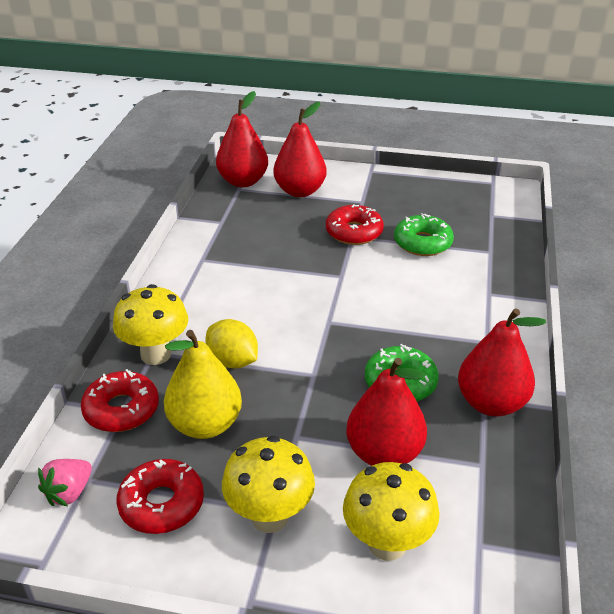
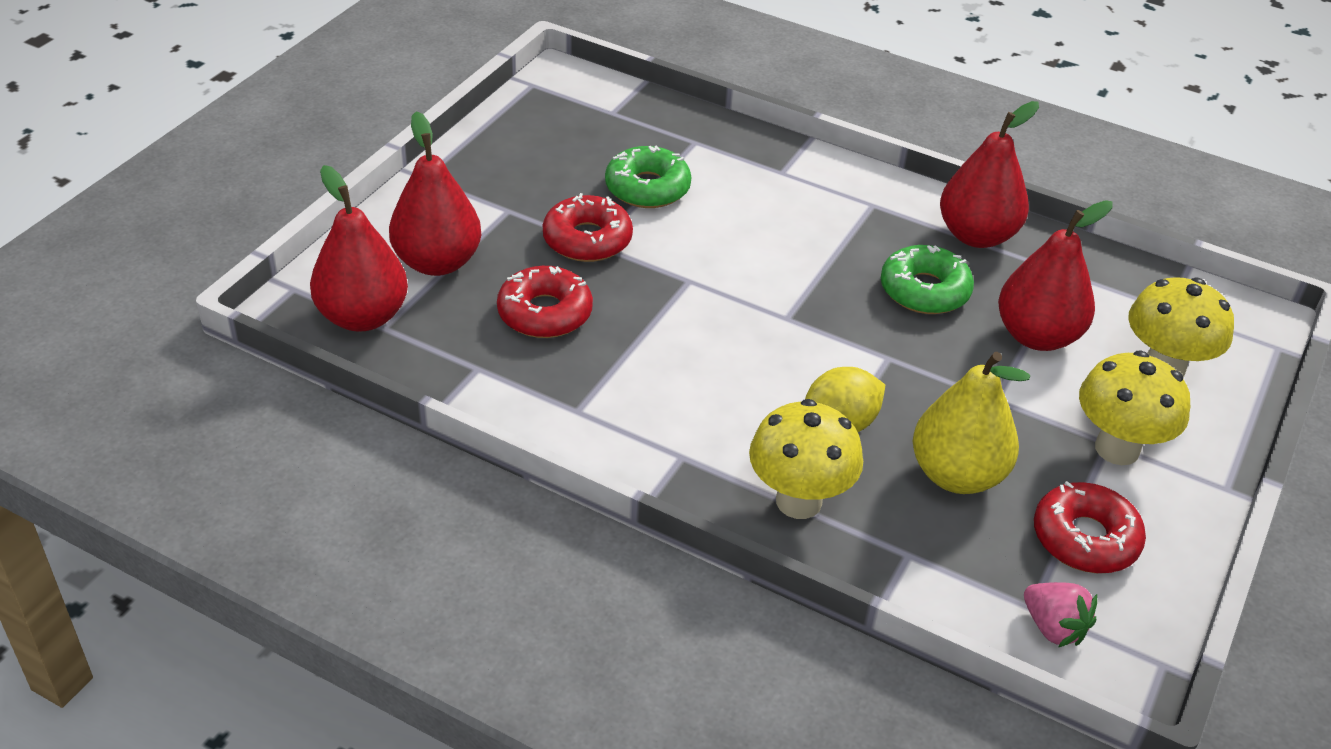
camera: 75 degrees left, 5 degrees up
red donut [81,369,159,432] -> red donut moved to [497,266,593,338]

